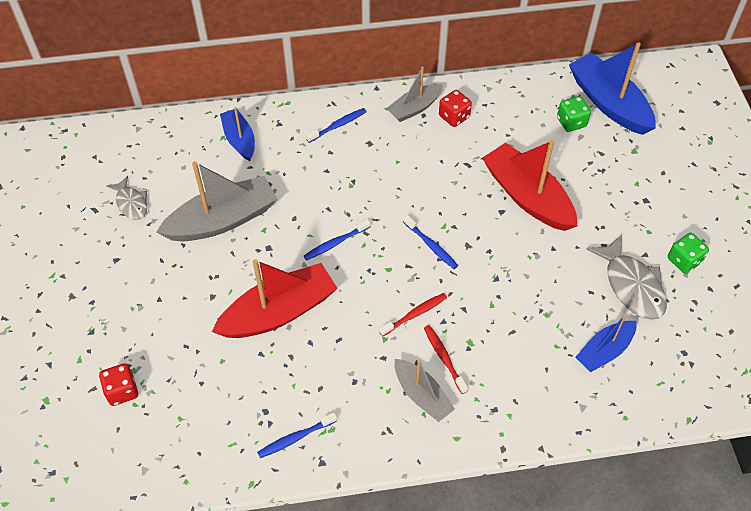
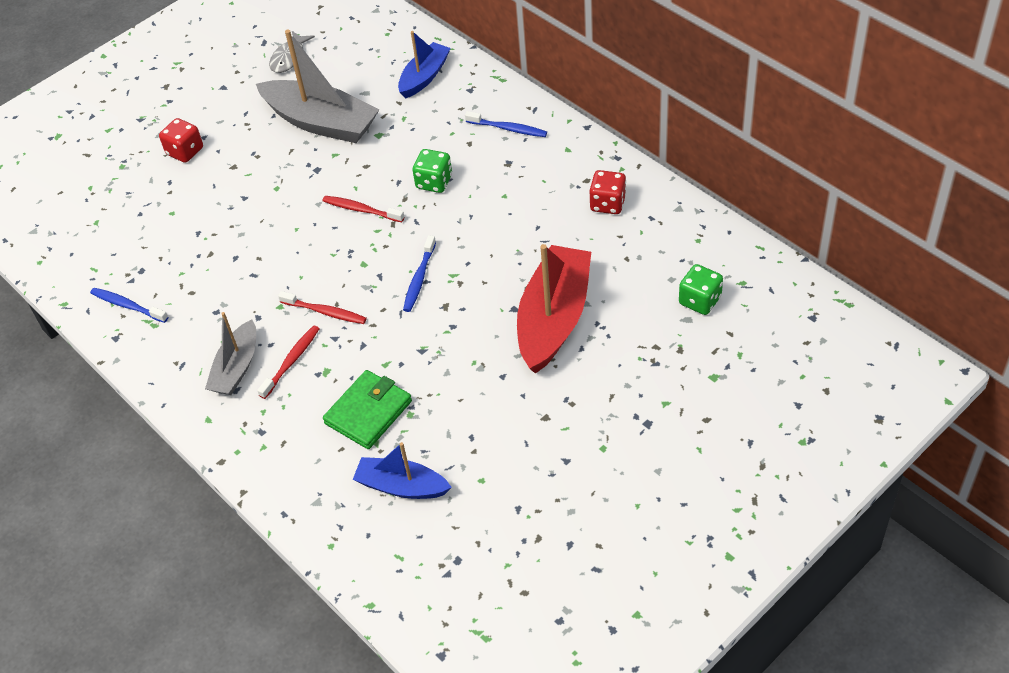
camera: 60 degrees right, 5 degrees down
red dice [99,363,138,406] -> red dice moved to [159,118,203,163]
red boat [212,259,338,338] -> none
blue toothbrush [304,219,371,261] -> red toothbrush [323,196,404,222]
grey boat [386,67,443,122] -> none
blue boat [569,42,656,135] -> none
grey fish [586,234,667,320] -> none
green dice [668,233,709,274] -> green dice moved to [413,149,452,193]
none -> green wallet [323,370,412,449]

